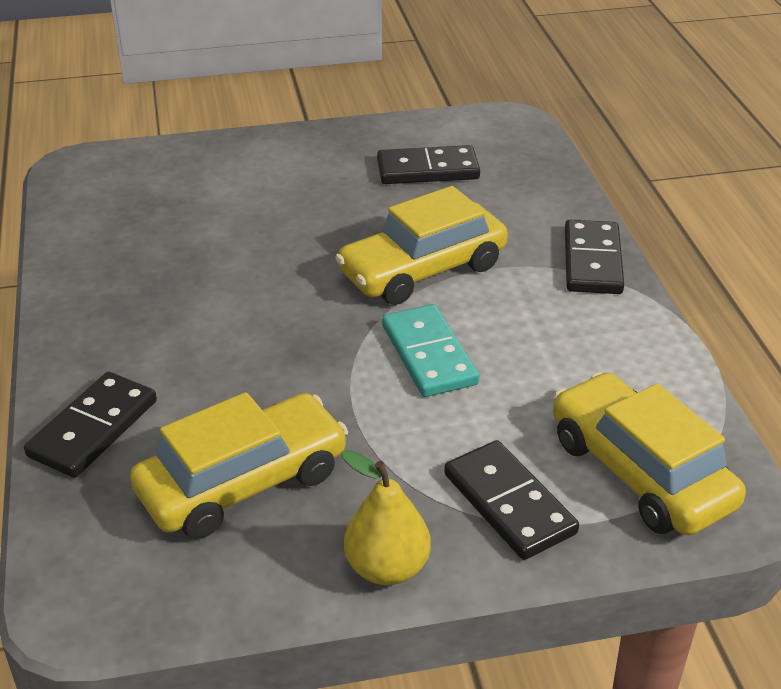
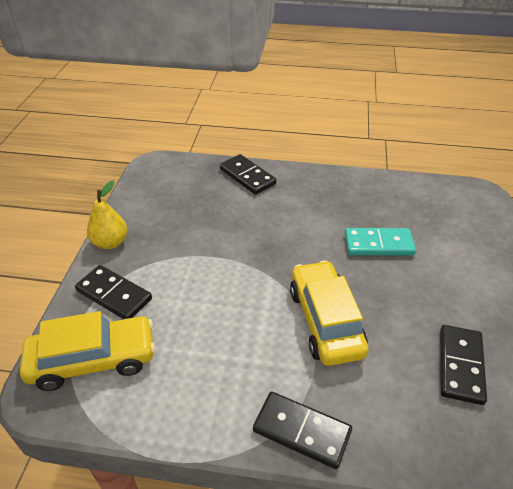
camera: 110 degrees right, 5 degrees up
yellow car [130,392,348,539] -> none
turquoise domino [382,304,479,397] -> turquoise domino moved to [345,228,416,256]
black domino [444,440,579,560] -> black domino turned 45 degrees clockwise [75,265,152,319]

